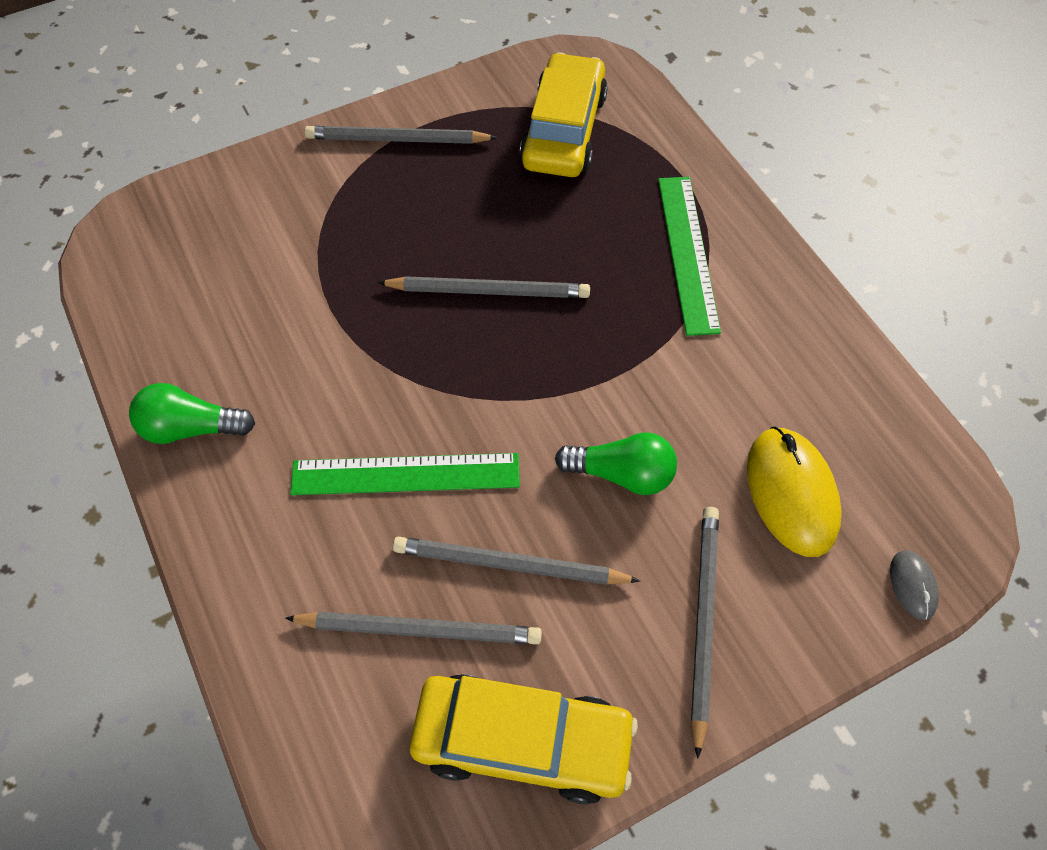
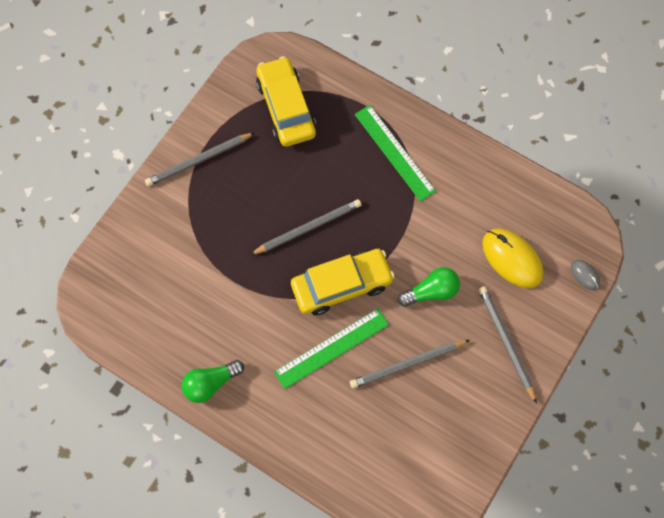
camera: 30 degrees left, 10 degrees up
grey pencil [285,612,542,644] -> none
yellow car [410,674,638,804] -> yellow car moved to [291,249,395,316]

